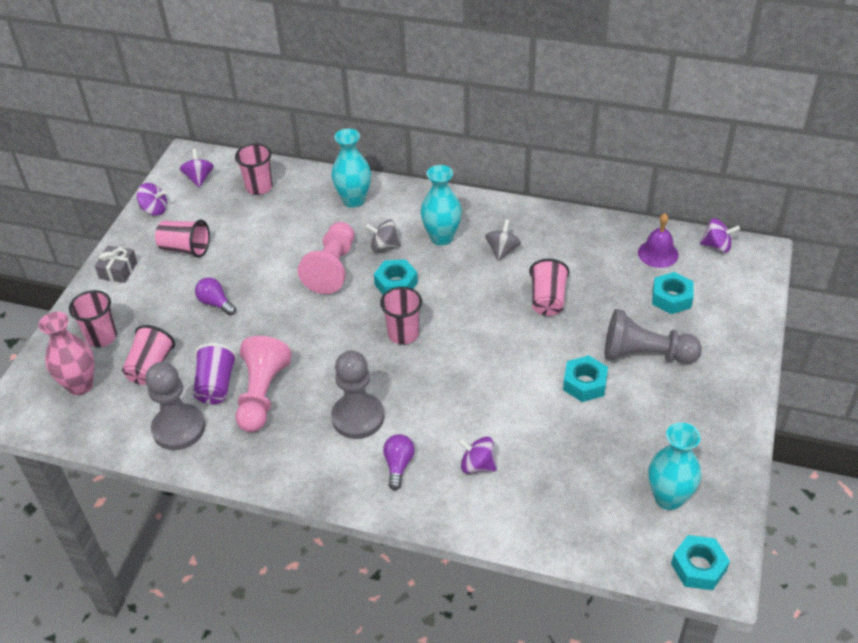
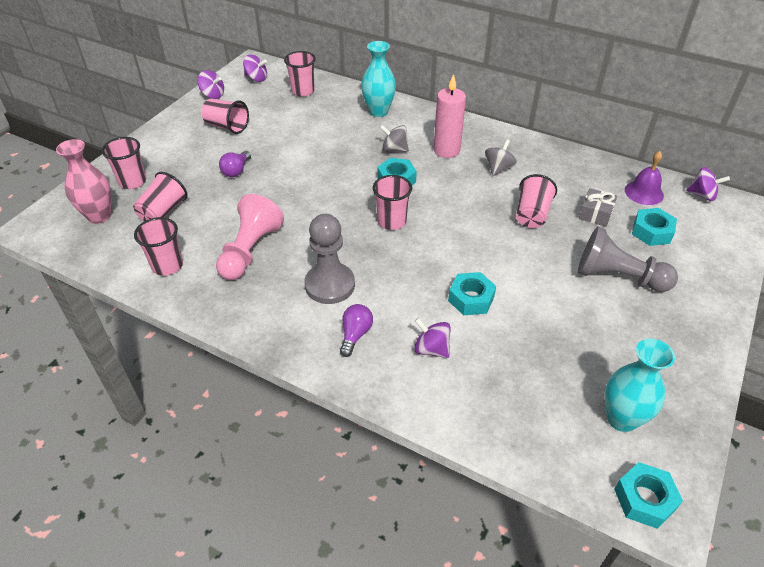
camera: 10 degrees right, 0 degrees up
grey gift [95,246,137,283] -> grey gift moved to [579,188,617,227]
grey pawn [145,362,205,450] -> pink cup [134,217,183,276]
purple spinning top [179,149,214,188] -> purple spinning top turned 105 degrees clockwise [243,55,267,82]
purple cup [193,343,237,404] -> none
purple light bulb [195,277,236,315] -> purple light bulb turned 120 degrees counterclockwise [219,151,251,177]
pink pawn [298,222,354,294] -> none
turquoise vase [420,165,462,246] -> pink candle [434,74,466,158]
turquoise nut [563,355,608,402] -> turquoise nut moved to [448,272,496,315]

